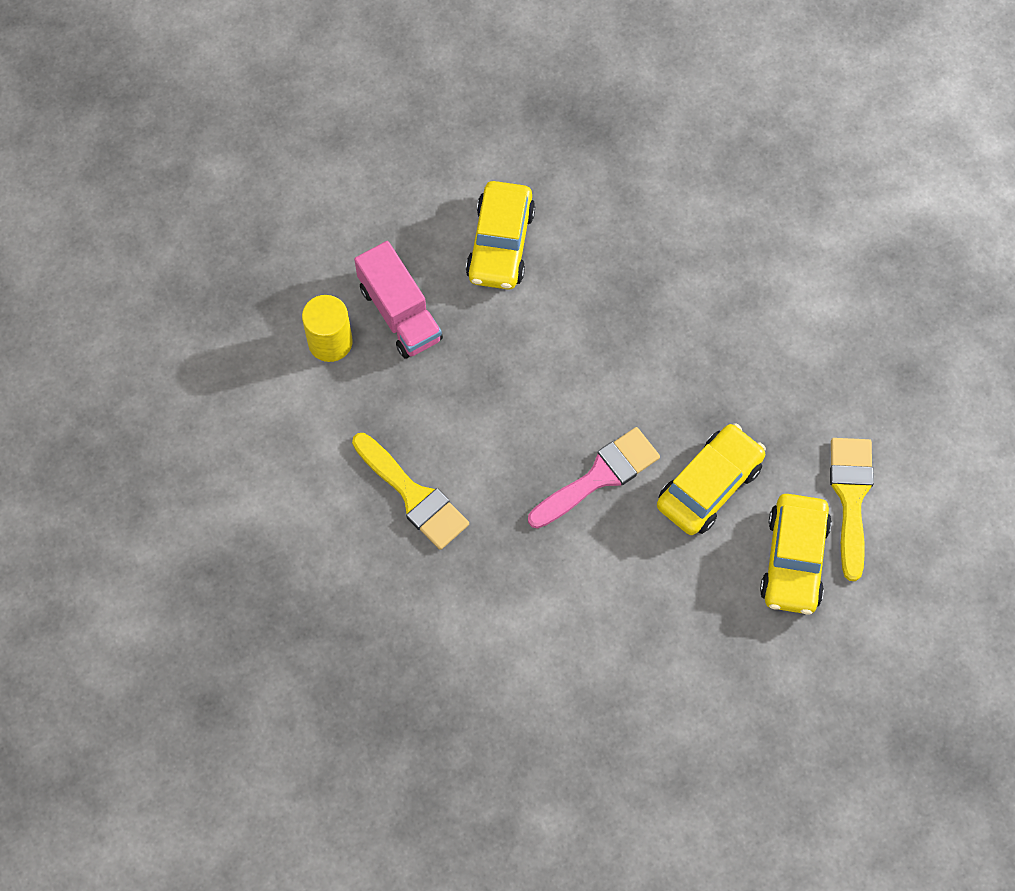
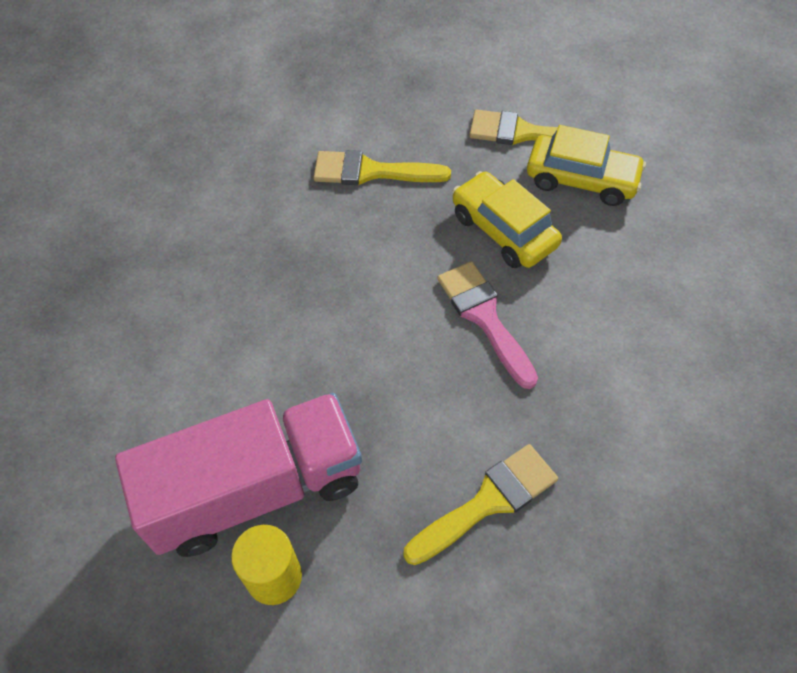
camera: 80 degrees left, 10 degrees down
pink truck [354,241,443,359] -> pink truck [115,393,362,557], size x1.64
yellow car [466,181,535,290] -> none
none -> yellow brush [313,150,451,185]

